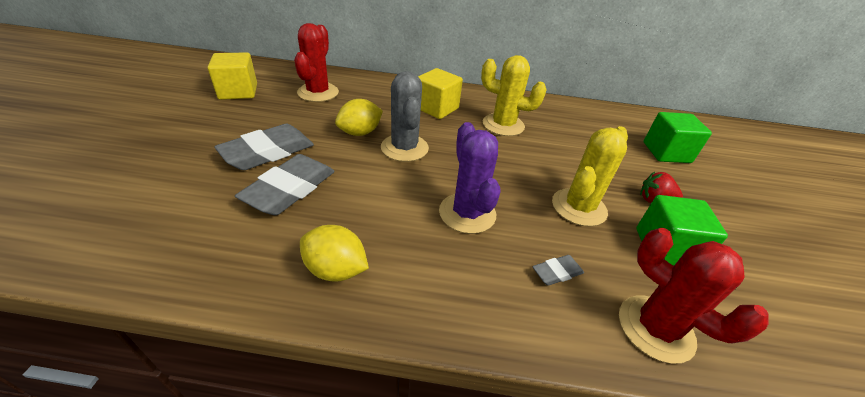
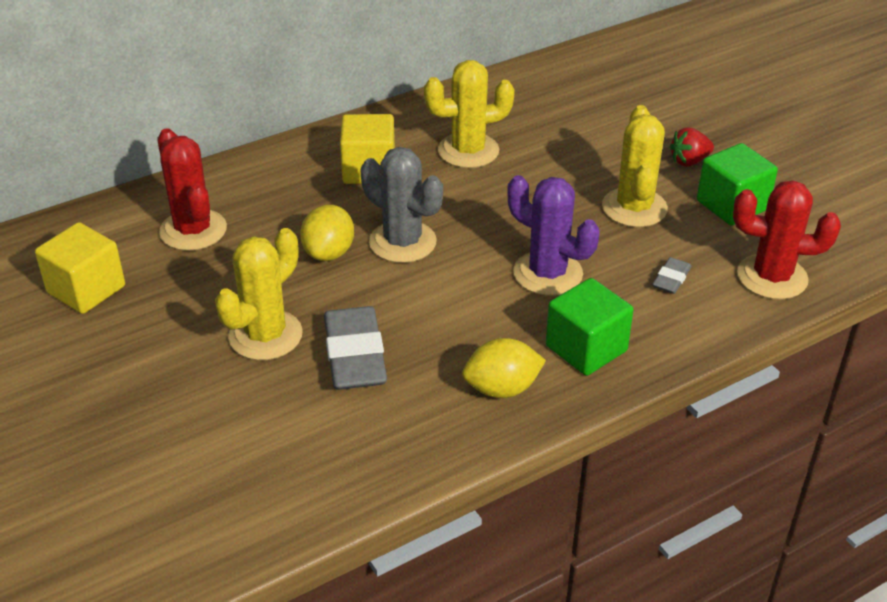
camera: 35 degrees left, 0 degrees up
grey eraser [214,124,314,170] -> yellow cactus [215,228,303,360]
green cube [643,112,712,163] -> green cube moved to [546,278,634,376]

